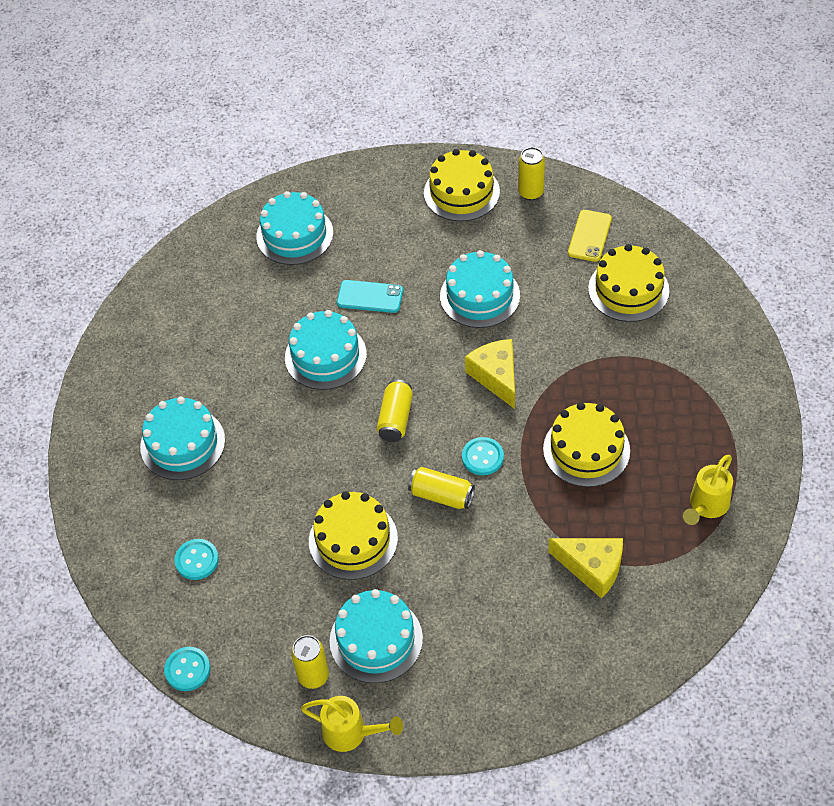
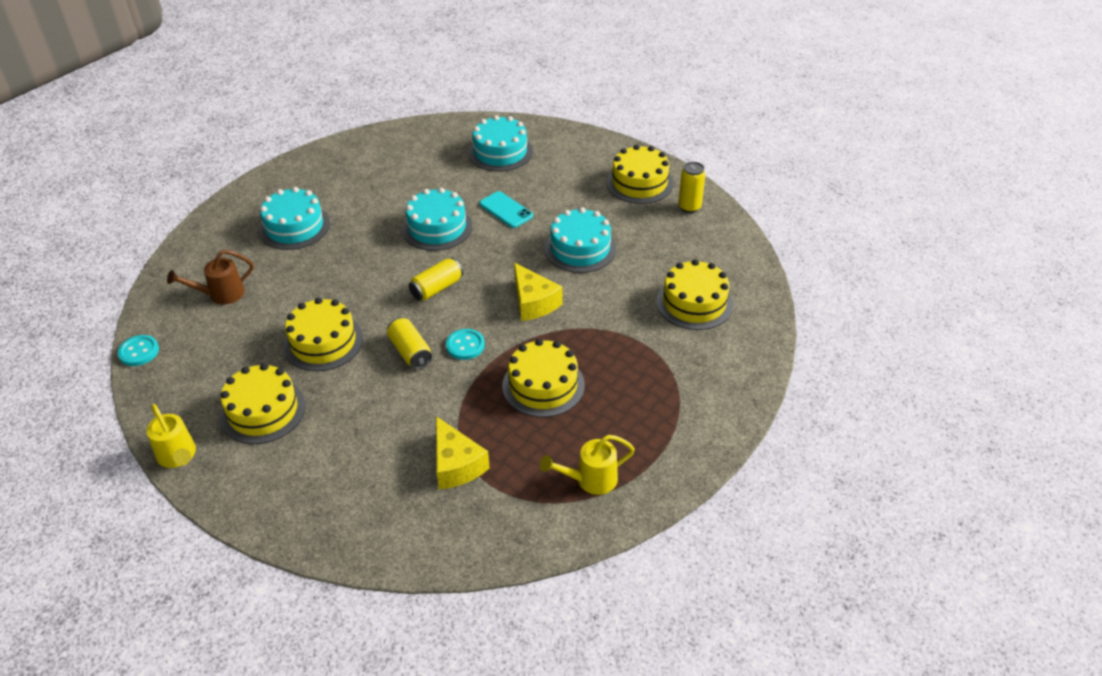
camera: 35 degrees right, 10 degrees down
turquoise button [174,539,219,580] -> brown watering can [167,250,254,305]
yellow can [291,635,329,689] -> none
turquoise cake [330,589,423,683] -> yellow cake [220,363,306,444]
yellow cheese [465,339,515,409] -> yellow cheese turned 135 degrees clockwise [514,262,563,321]
yellow phone [568,210,612,262] -> none

